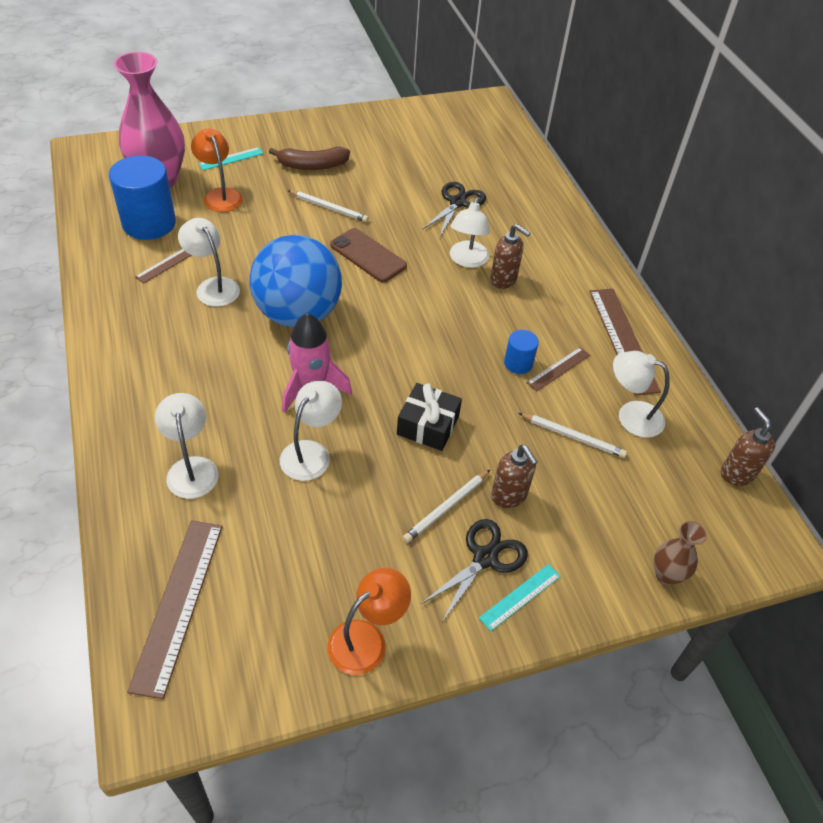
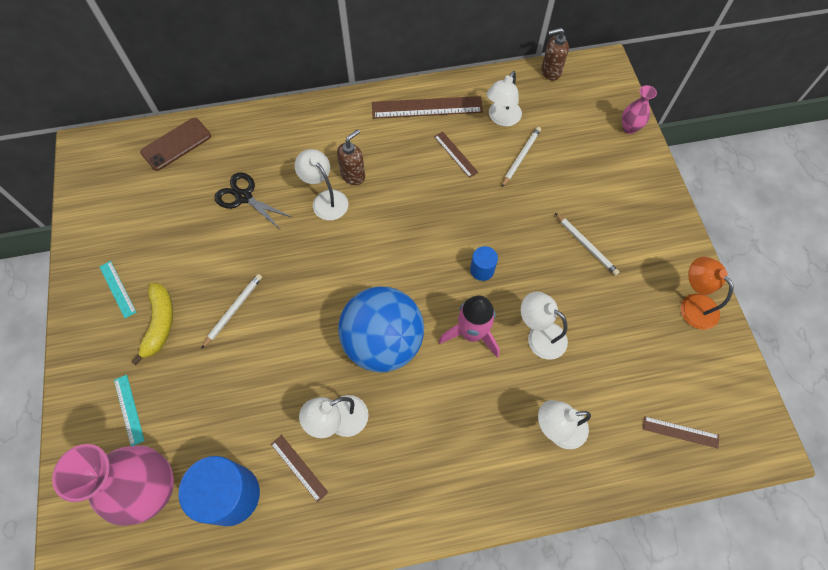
camera: 80 degrees left, 15 degrees up
brown ruler [127,520,223,699] -> brown ruler [643,416,719,448], size x0.53
orange lamp [191,128,243,212] -> none
brown banana [269,147,350,170] -> yellow banana [131,283,173,366]
brown phone [330,228,407,282] -> brown phone moved to [140,118,211,171]
black gift [397,383,462,451] -> none
black scissors [421,519,528,622] -> none
white lamp [450,197,490,268] -> white lamp turned 150 degrees counterclockwise [295,149,348,220]
turquoise ruler [479,564,561,631] -> turquoise ruler moved to [100,261,136,318]
brown soap dispenser [491,445,538,508] -> none
blue cylinder [504,330,539,374] -> blue cylinder moved to [470,246,498,281]
brown vase [654,521,707,585] -> pink vase [622,85,657,134]

